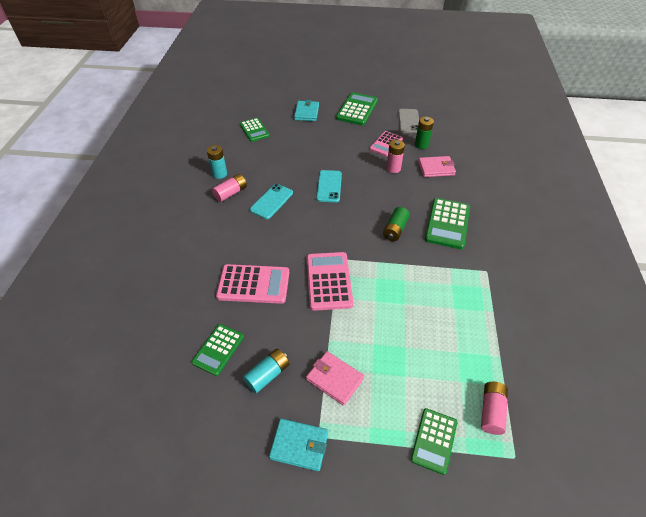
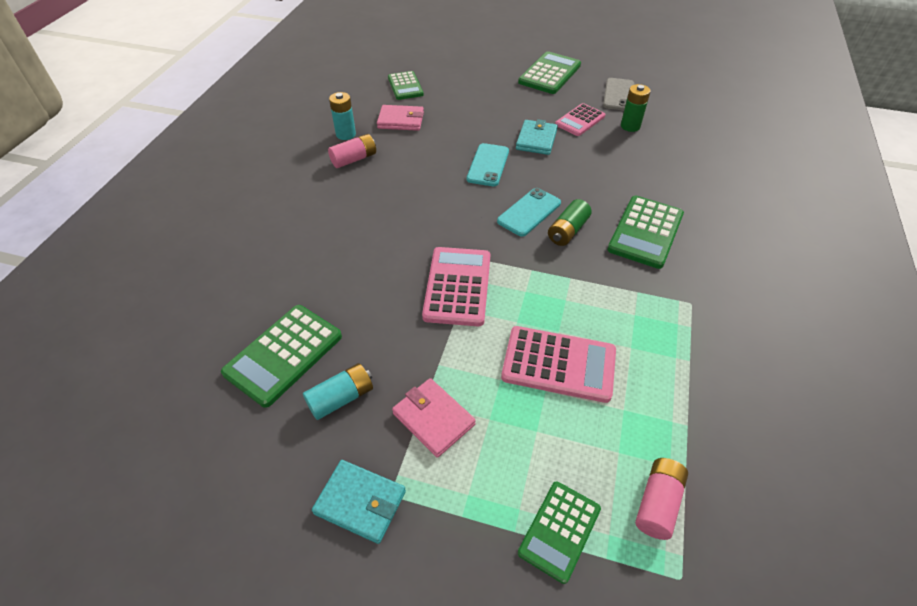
camera: 10 degrees right, 0 degrees up
green calculator [192,324,244,376] -> green calculator [221,305,342,408], size x1.51
pink calculator [216,264,289,304] -> pink calculator moved to [501,326,616,403]
turquoise phone [250,184,293,219] -> turquoise phone moved to [497,188,561,237]
turquoise wallet [294,100,319,121] -> turquoise wallet moved to [516,119,558,155]
pink battery [386,140,405,173] -> none
pink wallet [418,156,456,177] -> pink wallet moved to [377,105,424,131]

